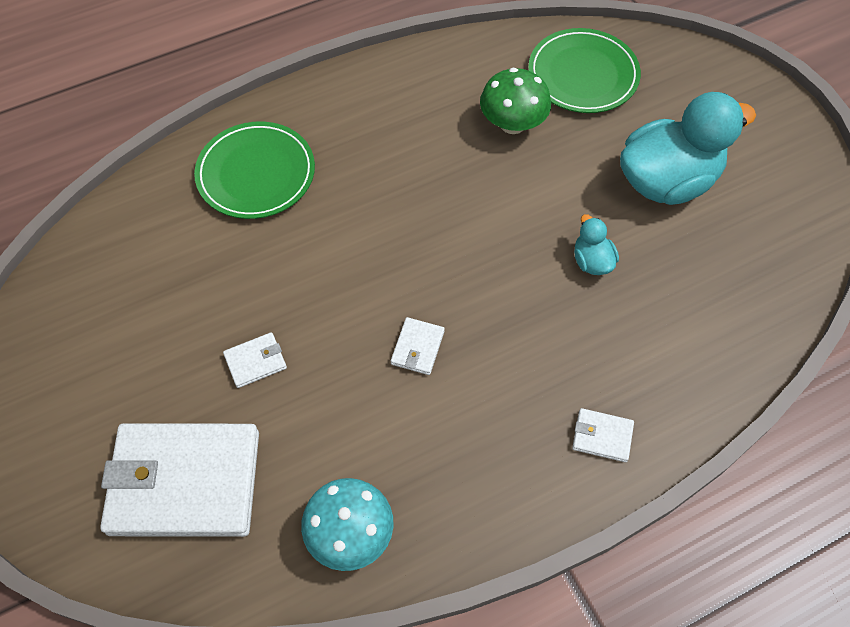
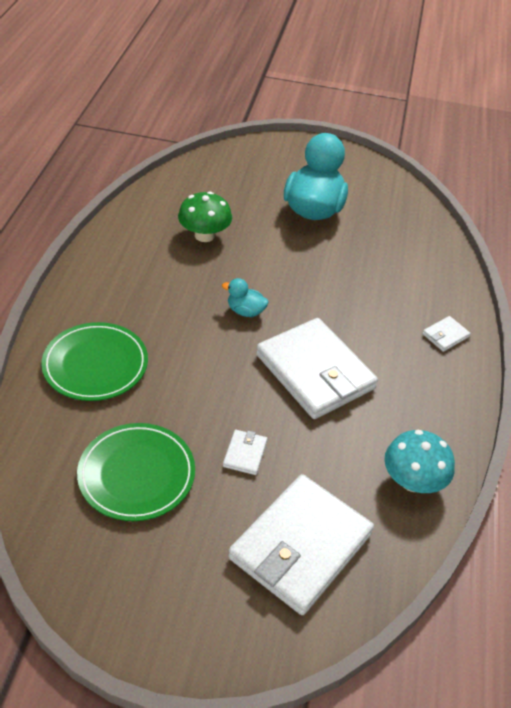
camera: 55 degrees left, 15 degrees down
white wallet [391,317,445,375] -> white wallet [256,318,378,419], size x2.48
green plate [528,28,641,113] -> green plate moved to [77,423,195,521]
turquoise duck [574,214,619,275] -> turquoise duck moved to [222,278,269,317]

